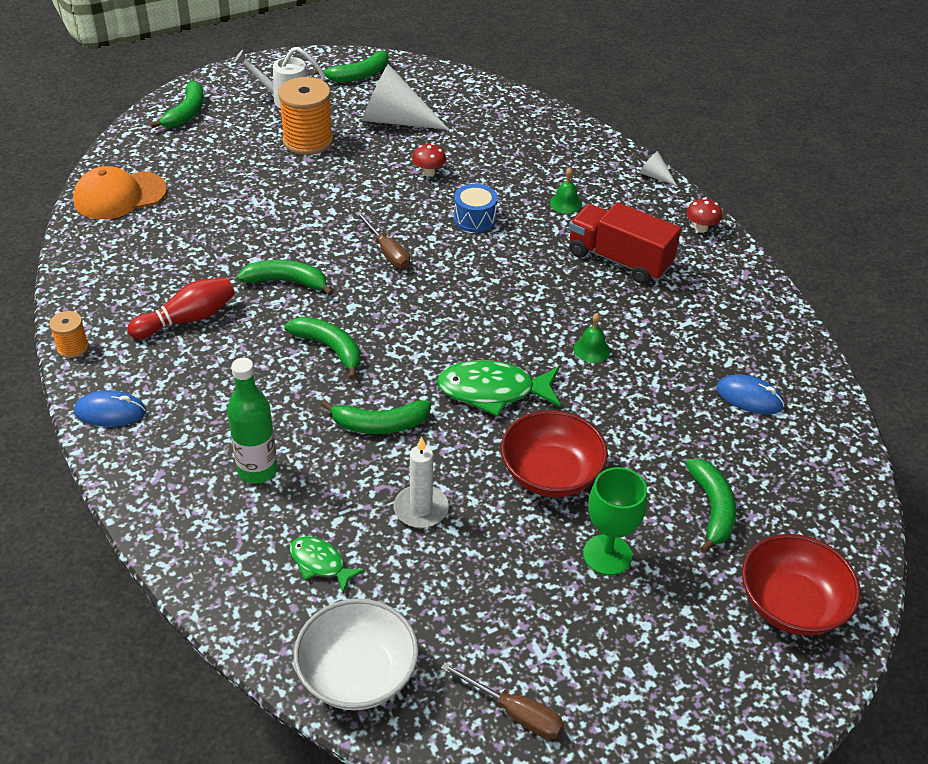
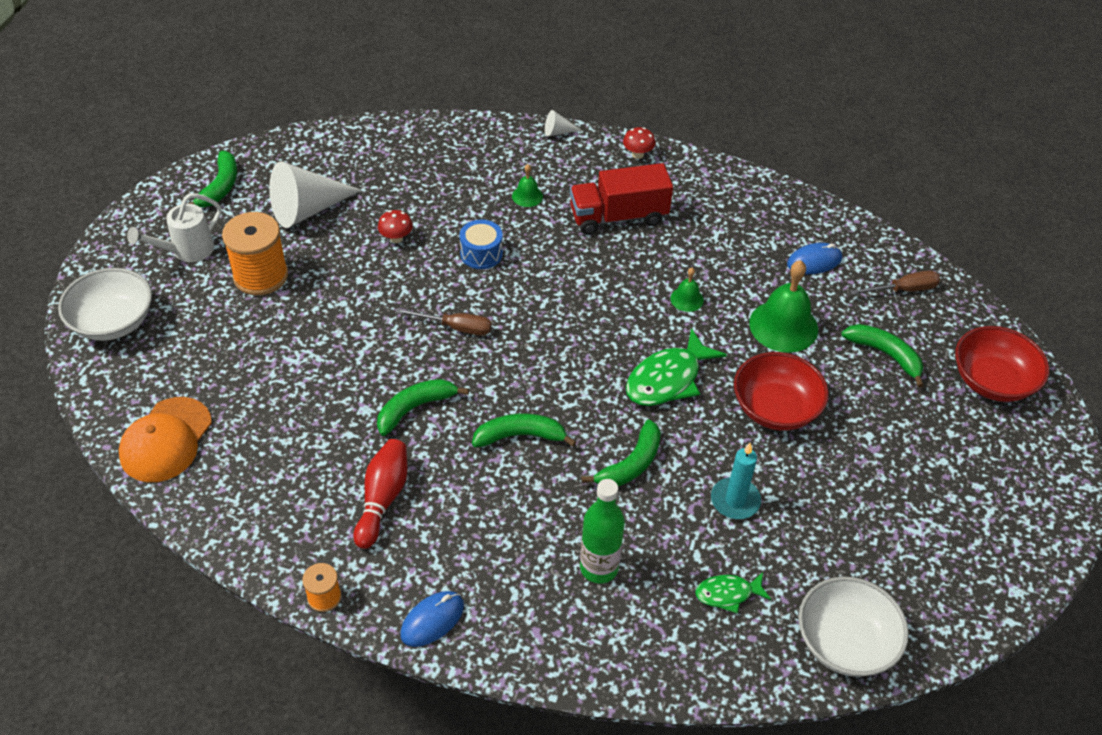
camera: 45 degrees left, 5 degrees up
green banana [150,81,204,128] -> white bowl [58,268,152,341]
white candle [394,436,449,528] -> turquoise candle [711,443,761,519]
brown screwdriver [441,662,564,739] -> brown screwdriver moved to [850,271,940,295]
green goblet [583,467,647,575] -> none
none -> green bell [749,260,818,353]

